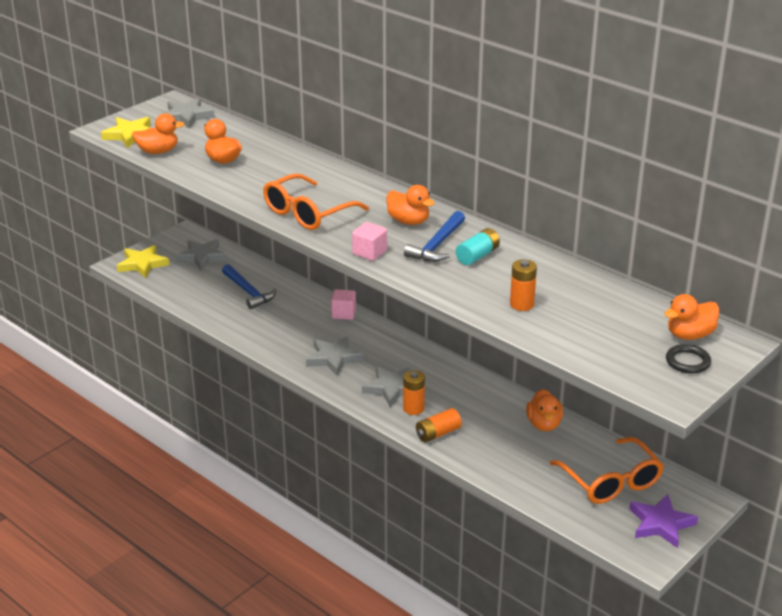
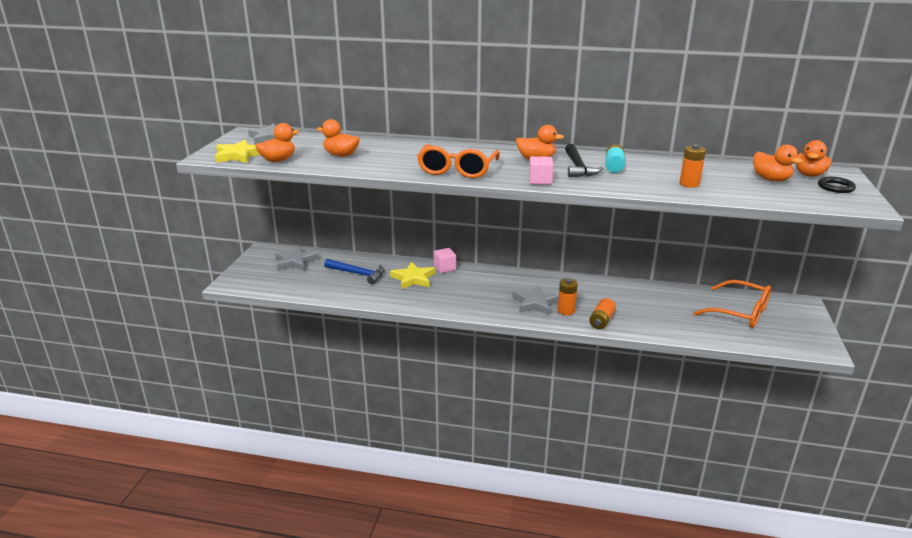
camera: 30 degrees left, 5 degrees down
yellow star [117,245,170,278] -> yellow star moved to [390,262,435,289]
grey star [306,336,364,376] -> none
blue hammer [404,211,465,262] -> black hammer [565,144,604,177]
orange duck [526,389,563,431] -> orange duck moved to [753,144,803,181]
purple star [629,494,698,548] -> none

